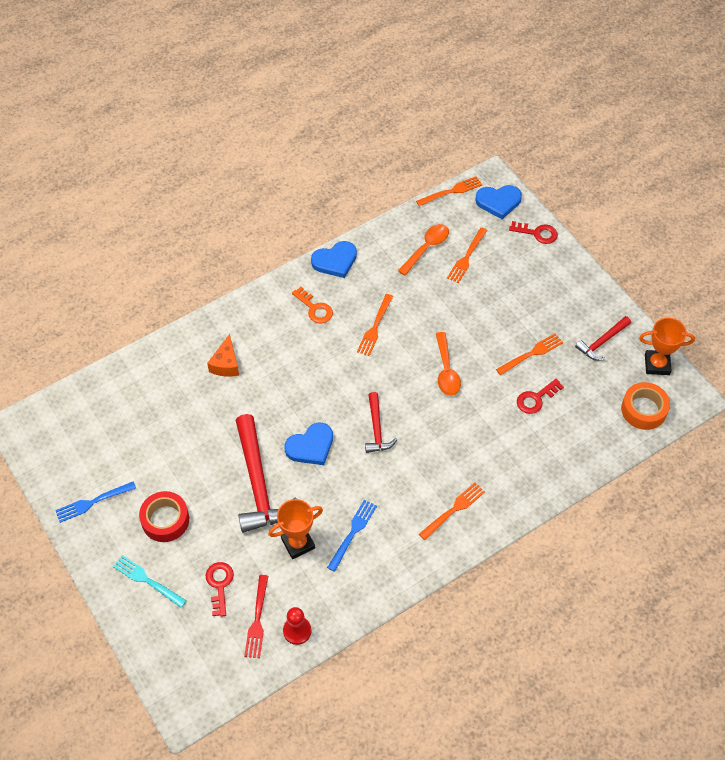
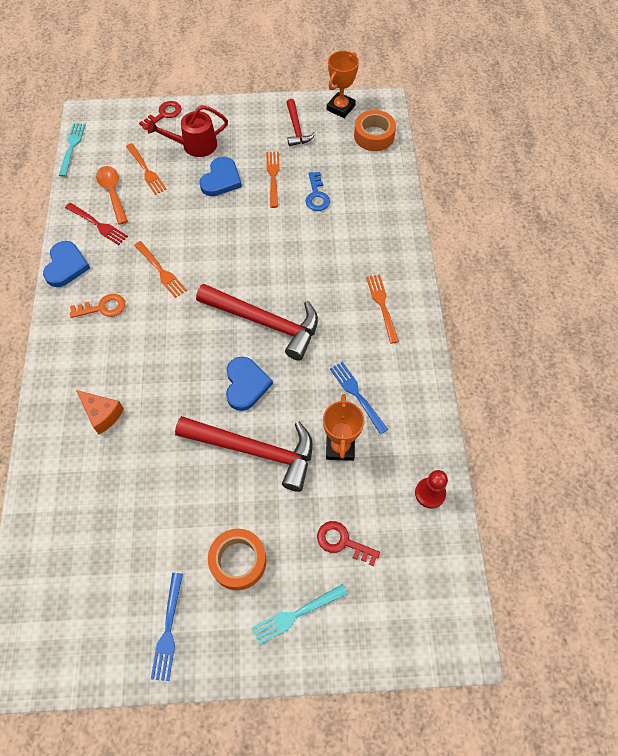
camera: 60 degrees left, 5 degrees up
red tape [139,491,189,542] -> orange tape [208,529,267,590]
red fork [244,575,268,658] -> red fork moved to [65,203,128,245]
red hammer [365,392,397,453] -> red hammer [196,284,318,361], size x1.84
orange fork [416,176,482,206] -> turquoise fork [59,123,86,177]
orange spoon [436,332,461,396] -> none
blue heart [475,185,522,219] -> blue heart moved to [199,157,242,196]
red key [517,379,564,414] -> blue key [305,172,330,211]
none -> red watering can [147,105,228,157]

